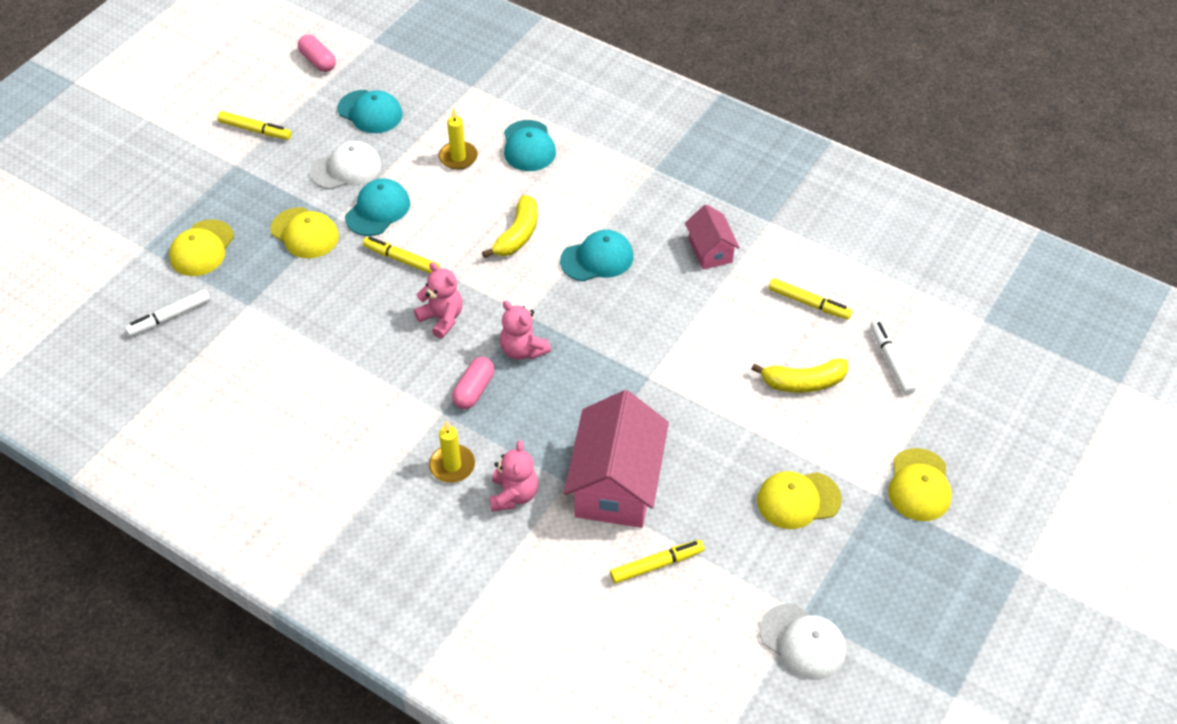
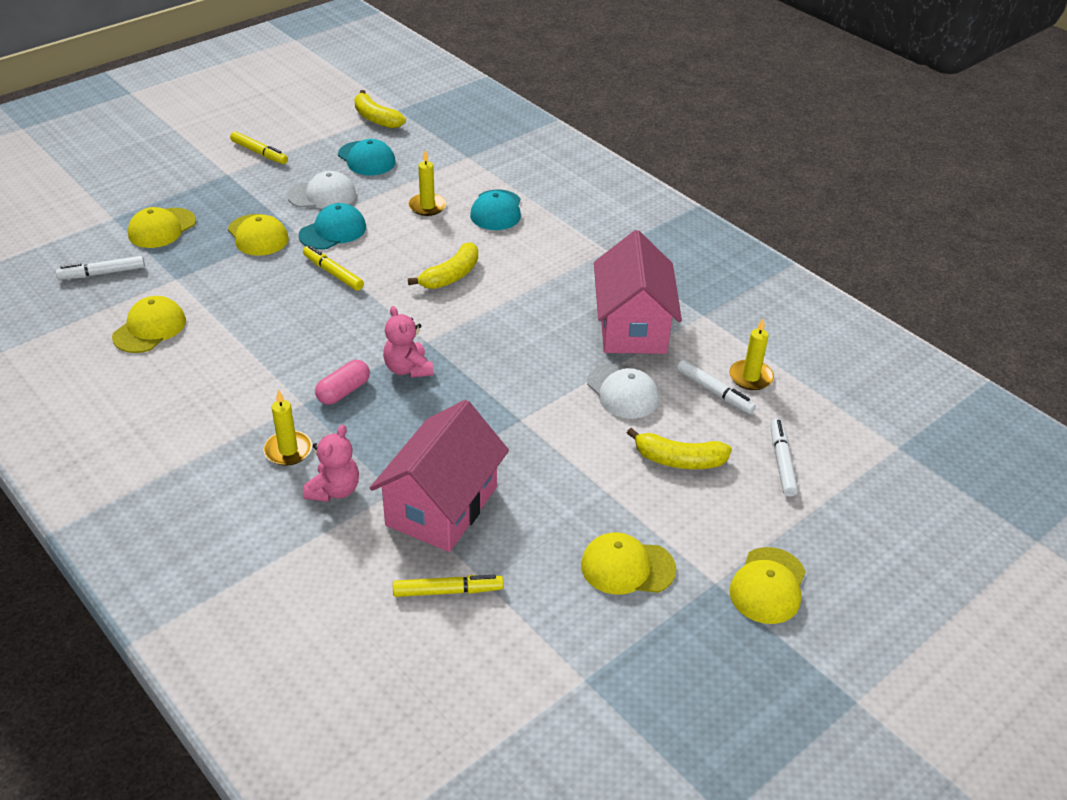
camera: 15 degrees right, 10 degrees down
pink capsule [298,35,336,72] -> none
pink teddy bear [414,262,463,339] -> none
turquoise cap [560,230,633,281] -> none
pink house [685,204,740,270] -> pink house [594,230,682,354], size x1.88
white cap [760,604,846,680] -> white cap moved to [587,363,659,419]
yellow marker [769,278,852,320] -> white marker [677,360,756,414]
none -> yellow cap [112,296,186,353]
none -> yellow banana [354,90,406,128]
none -> yellow candle [729,319,774,390]

